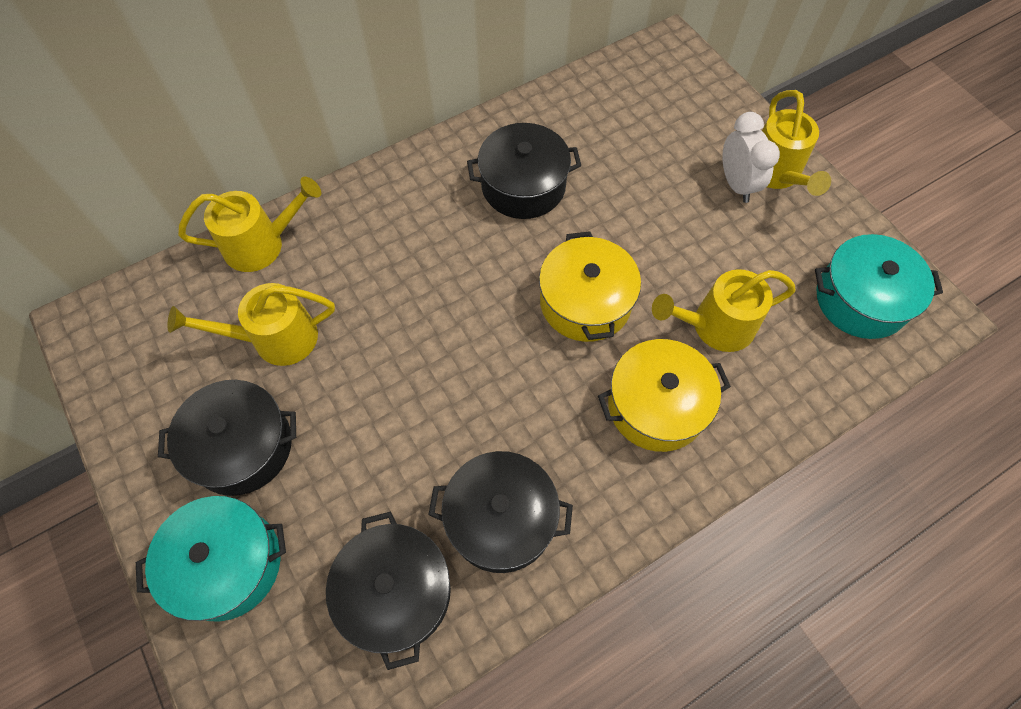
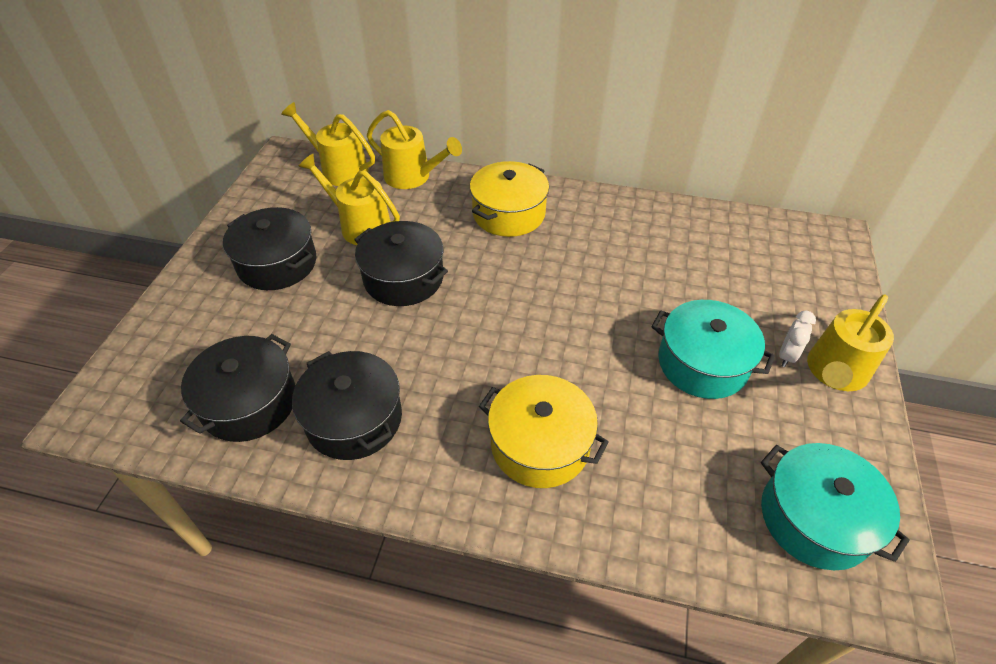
camera: 45 degrees right, 15 degrees down
turquoise pot [136,496,286,622] -> turquoise pot moved to [651,300,775,399]
black pot [467,123,581,219] -> black pot moved to [354,221,448,306]
yellow pot [539,231,641,342] -> yellow pot moved to [470,161,549,237]
yellow watering can [652,269,796,352] -> yellow watering can moved to [281,102,375,186]
white clock [722,112,780,203] -> white clock [779,311,816,367], size x0.65

